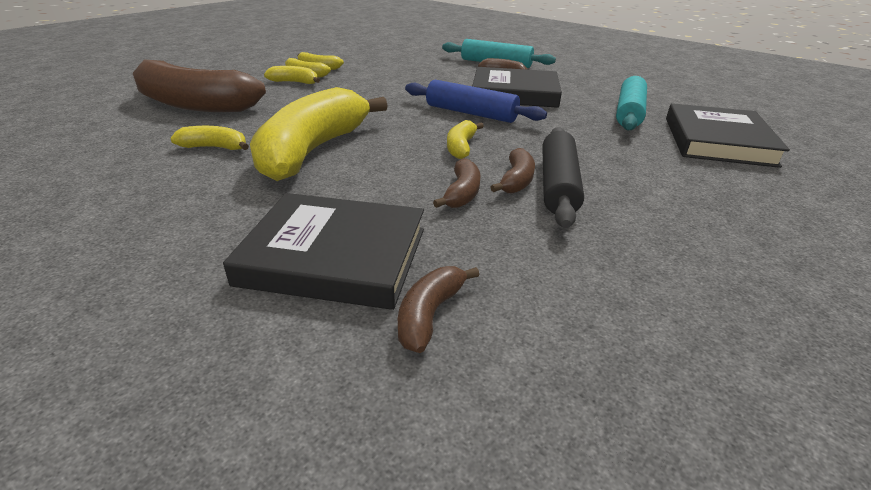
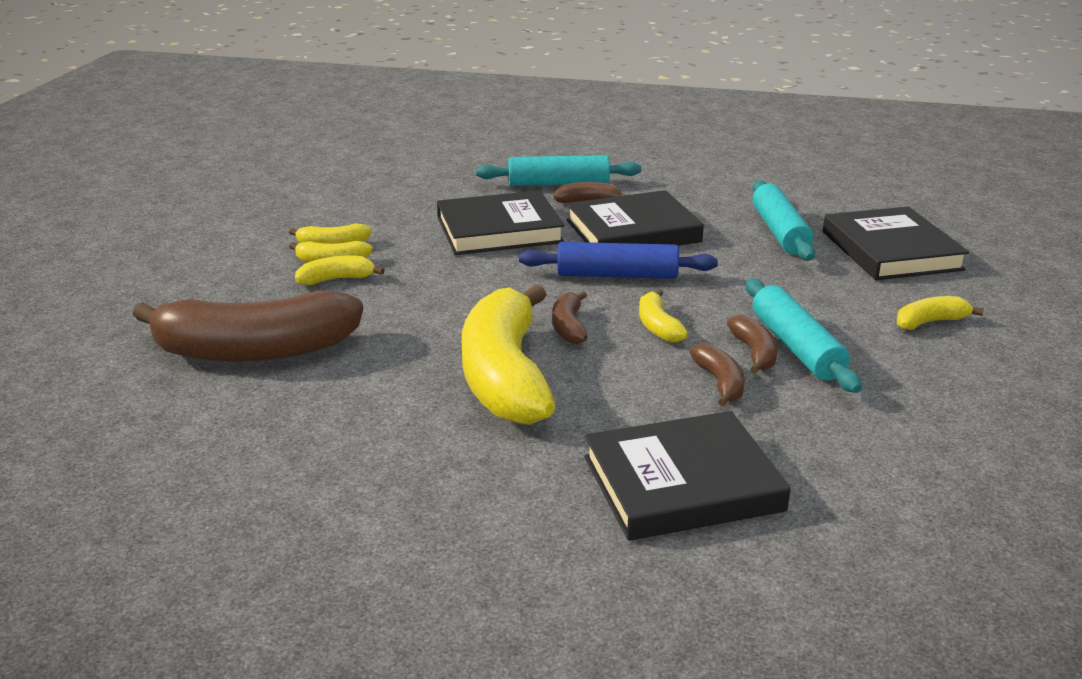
camera: 25 degrees left, 5 degrees down
yellow banana [170,126,249,150] -> yellow banana moved to [897,296,984,330]
brown banana [398,266,479,353] -> brown banana moved to [552,291,587,344]
black rolling pin [542,127,584,228] -> turquoise rolling pin [746,278,862,393]
none -> black book [437,190,565,255]

